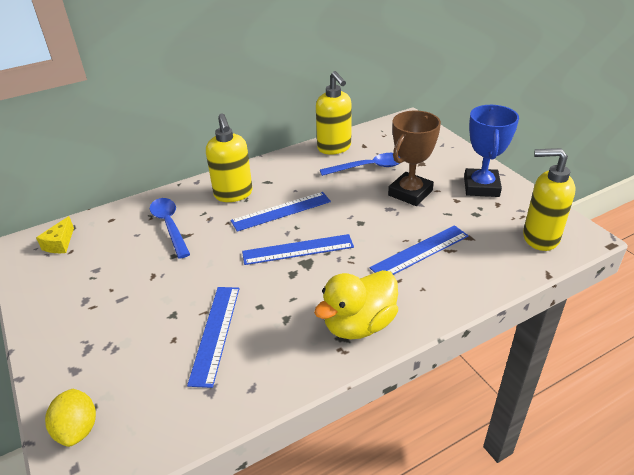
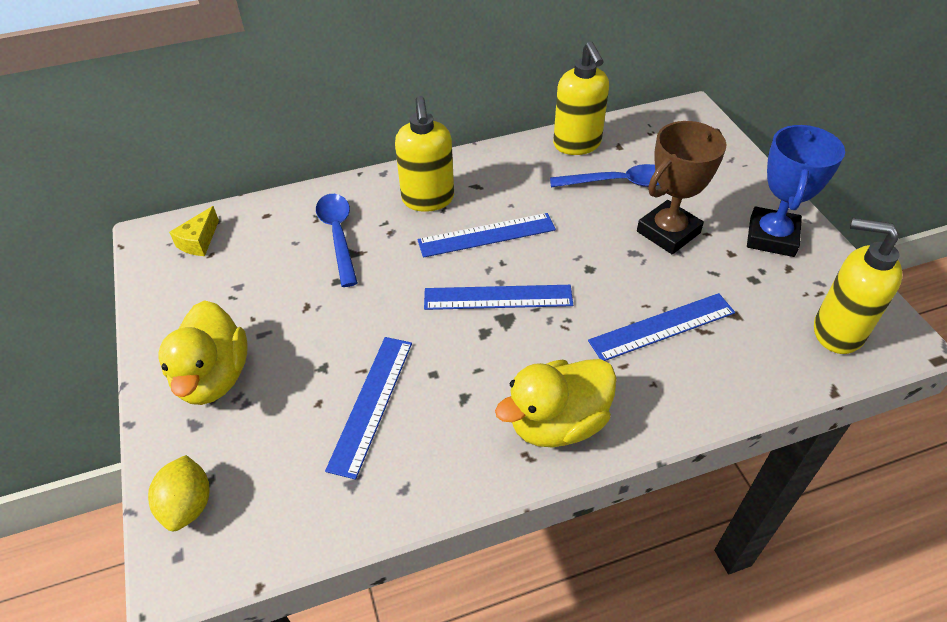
camera: 10 degrees right, 10 degrees up
none -> yellow duck [159,300,248,405]

